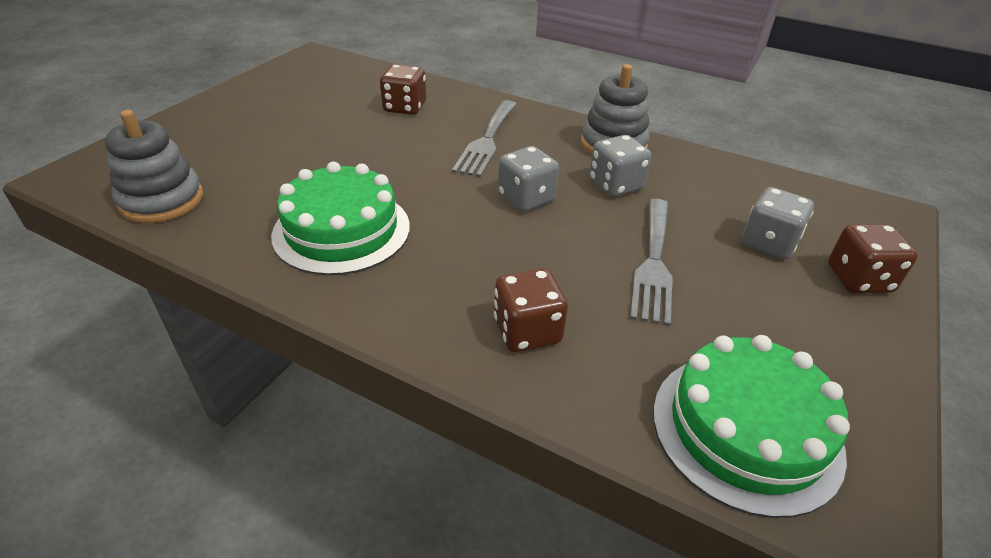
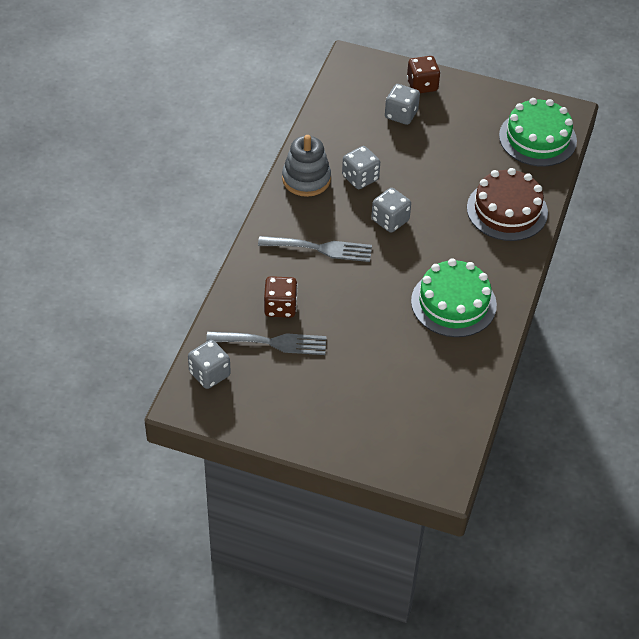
camera: 100 degrees left, 10 degrees up
grey stacking toy [105,110,203,223] -> none
brown dice [494,268,568,352] -> brown cake [467,168,548,241]
grey fork [630,199,673,326] -> grey fork moved to [206,332,327,355]
none -> grey dice [188,340,231,389]

